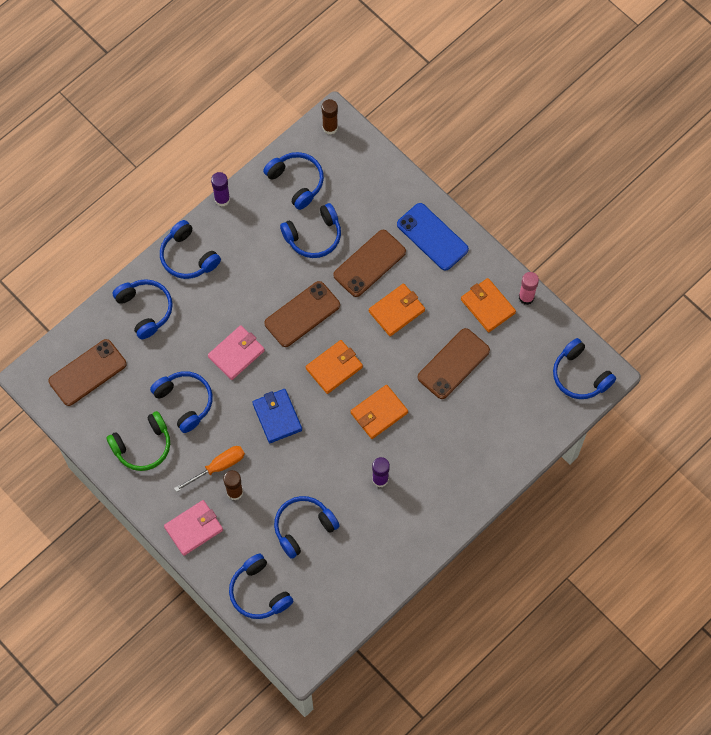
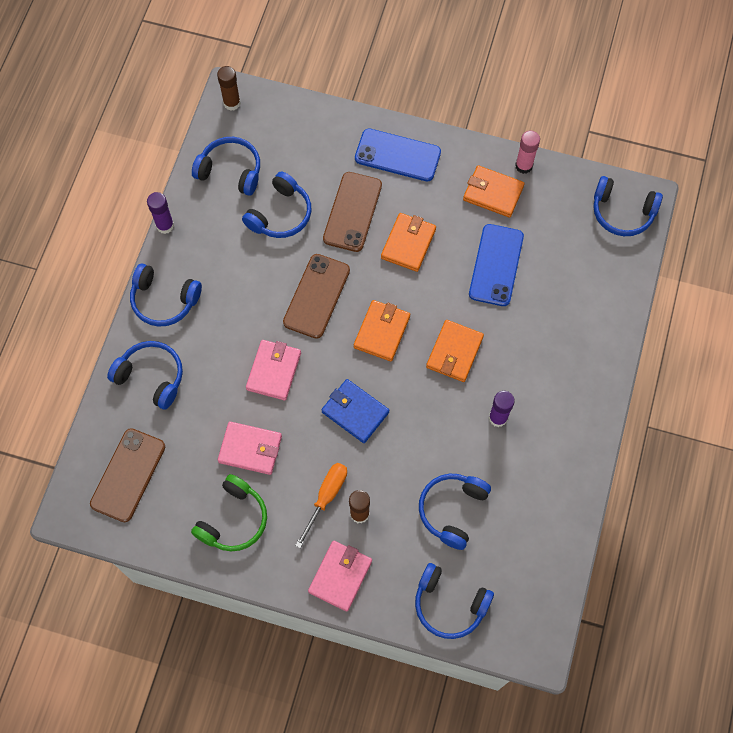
camera: 30 degrees left, 0 degrees up
blue headphones [150,371,213,433] -> pink wallet [218,421,282,475]
brown phone [418,328,490,399] -> blue phone [469,224,524,306]

